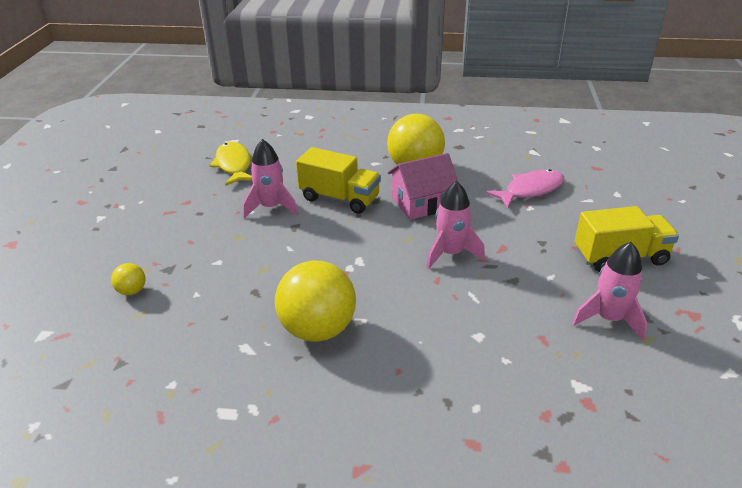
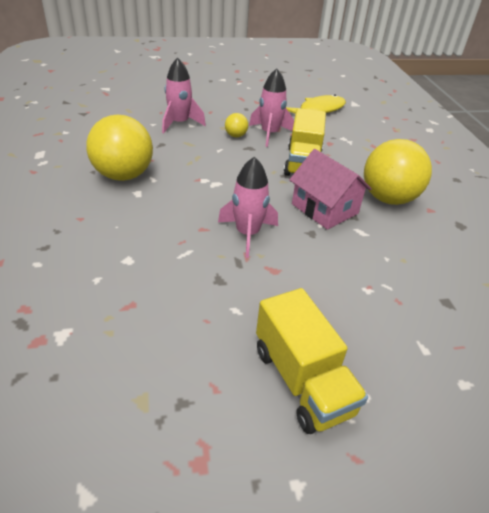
camera: 70 degrees right, 5 degrees up
yellow ball [111,263,145,295] -> yellow ball moved to [225,113,248,137]
pink fish [486,169,564,208] -> none
pink rocket [572,242,647,340] -> pink rocket moved to [162,57,206,133]

